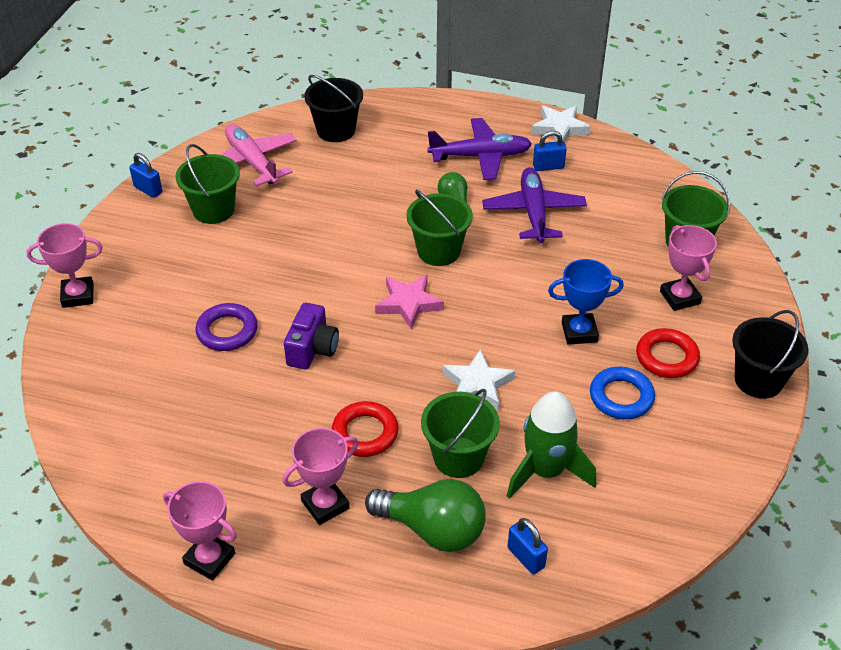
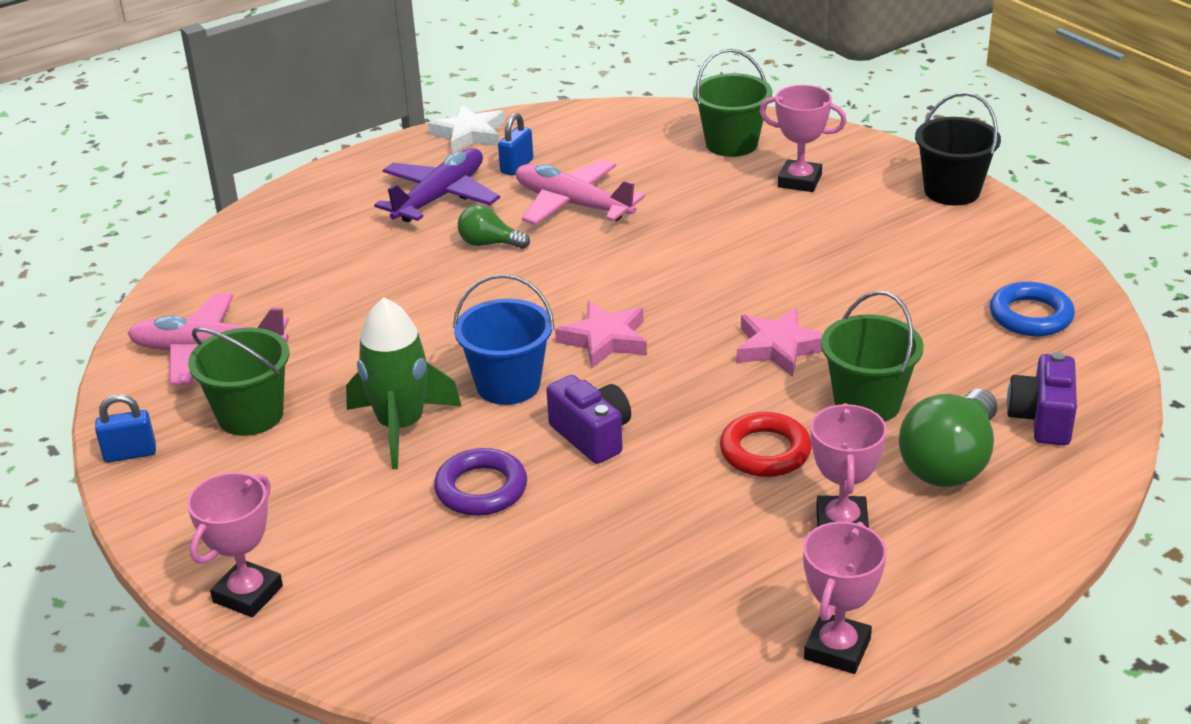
camera: 50 degrees left, 10 degrees down
pink trophy [163,481,237,581] -> pink trophy turned 45 degrees counterclockwise [803,522,887,674]
black bucket [304,75,363,142] -> none
green light bulb [365,479,486,552] -> green light bulb turned 150 degrees clockwise [899,389,997,487]
green bucket [406,190,473,266] -> none
white star [442,349,515,411] -> pink star [737,308,823,377]
purple plane [482,167,587,243] -> pink plane [516,160,645,225]
green rocket [507,391,596,499] -> green rocket moved to [346,297,461,469]
blue padlock [508,518,548,574] -> purple camera [1007,352,1077,445]
blue trophy [548,259,624,345] -> none
blue ring [590,367,655,419] -> blue ring moved to [990,282,1075,336]
red ring [636,328,700,378] -> none
none -> blue bucket [453,274,554,405]

